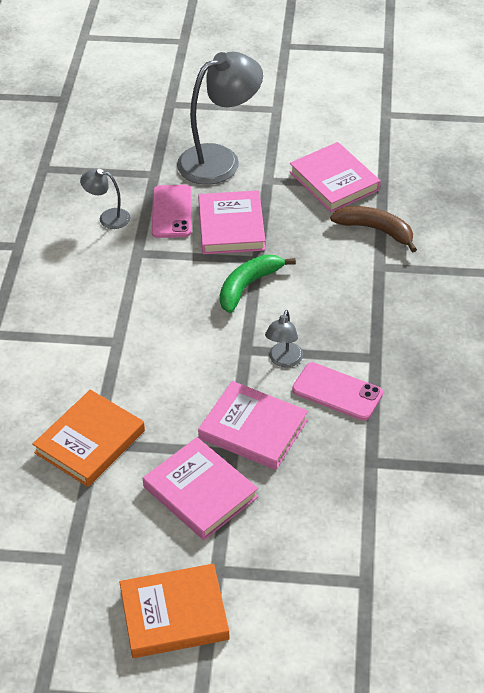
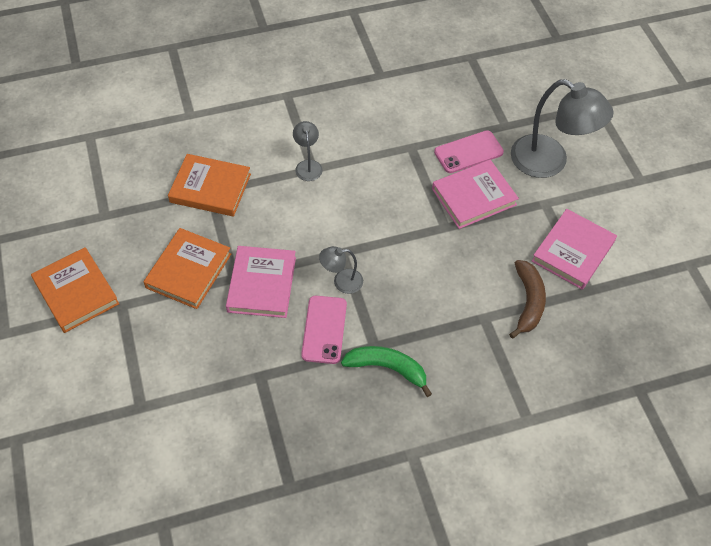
camera: 65 degrees right, 10 degrees up
grey lamp [80,169,130,229] -> grey lamp moved to [293,121,323,181]
pink book [143,437,258,540] -> orange book [144,228,231,309]
green banana [220,255,296,313] -> green banana moved to [341,346,432,397]

